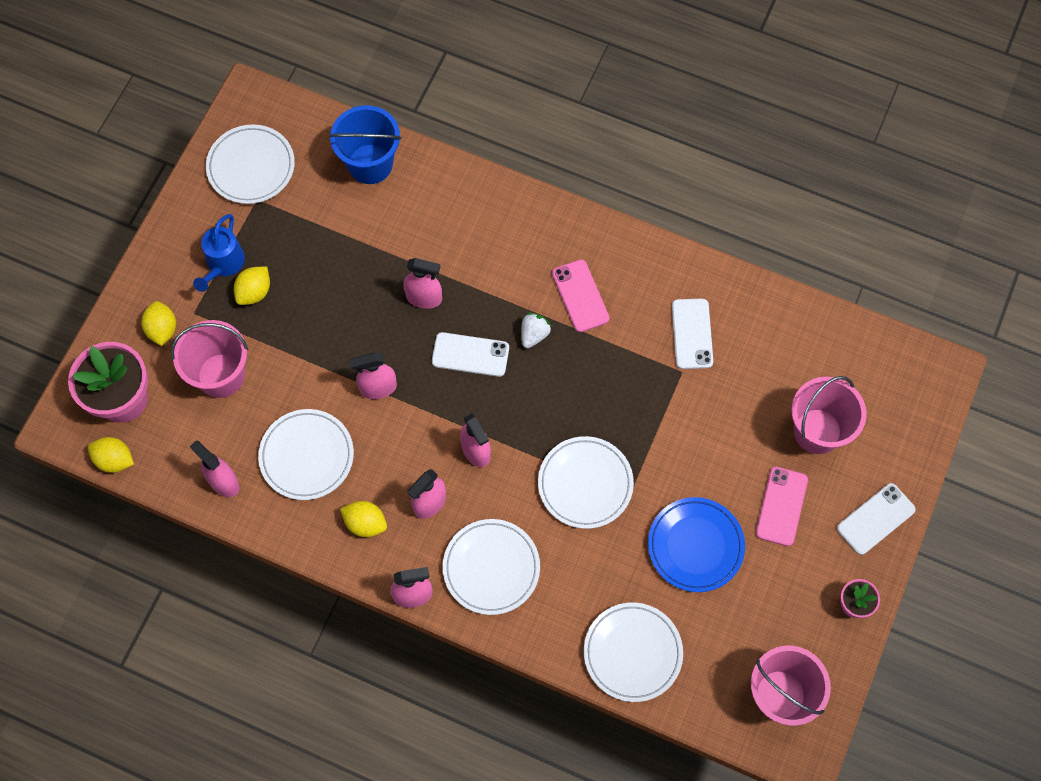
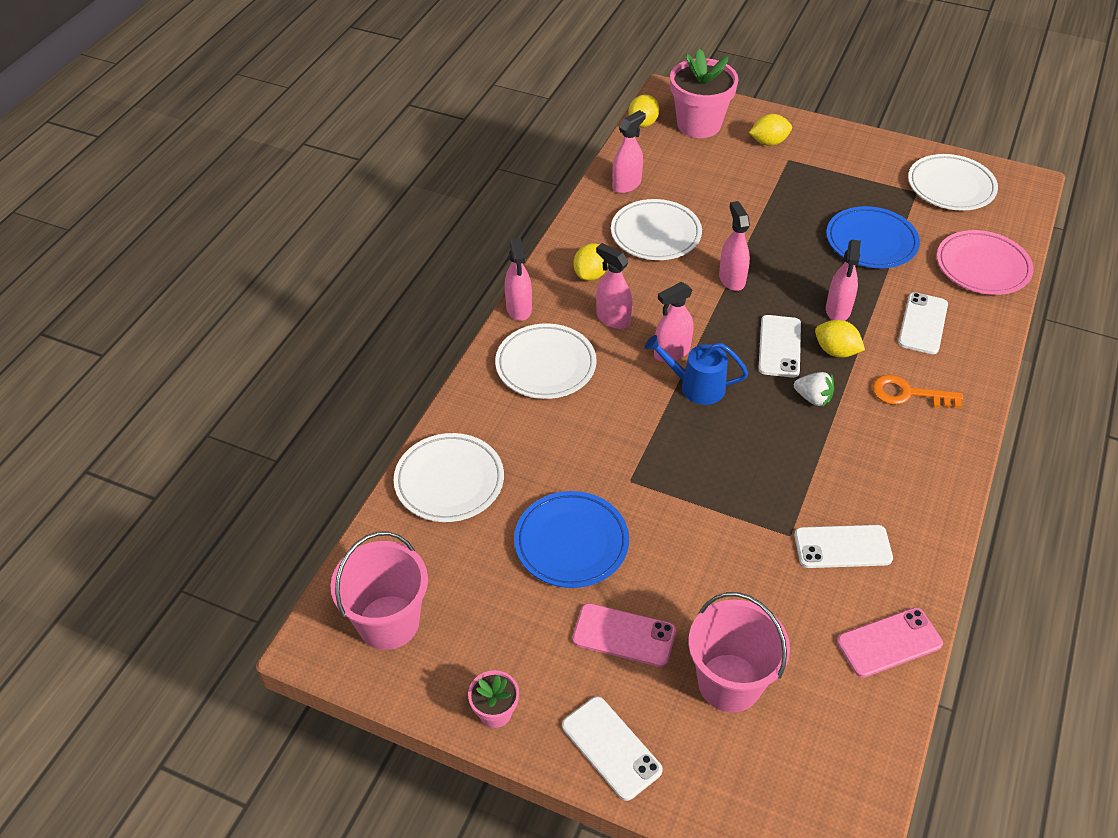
camera: 90 degrees right, 20 degrees down
pink bucket [171,320,248,398] -> none
blue watering can [193,214,245,292] -> blue watering can moved to [645,335,748,405]
yellow lemon [234,266,270,305] -> yellow lemon moved to [815,320,865,358]
blue bucket [329,105,401,184] -> pink plate [937,230,1034,295]
white plate [538,436,634,529] -> none
pink phone [552,259,609,332] -> pink phone moved to [837,608,943,678]
none -> blue plate [826,206,920,268]
none -> orange key [872,375,963,408]
none -> white phone [898,292,948,354]

